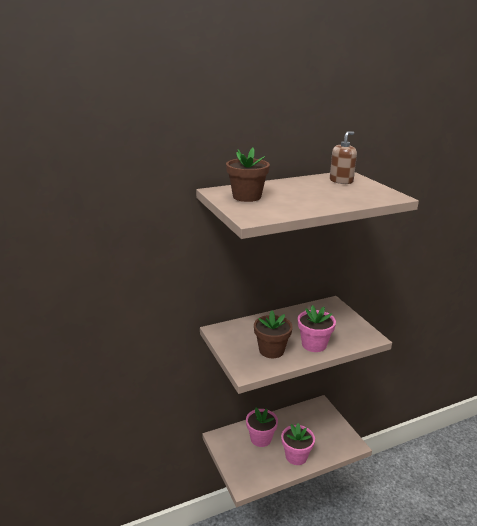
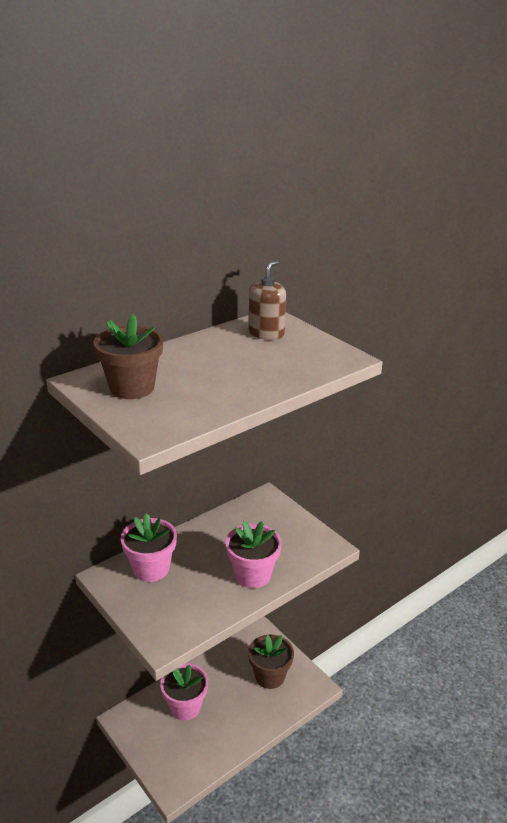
camera: 15 degrees left, 5 degrees up
brown flower pot [254,310,293,358] -> brown flower pot moved to [248,634,294,689]
pink flower pot [281,423,315,465] -> pink flower pot moved to [120,513,177,582]

